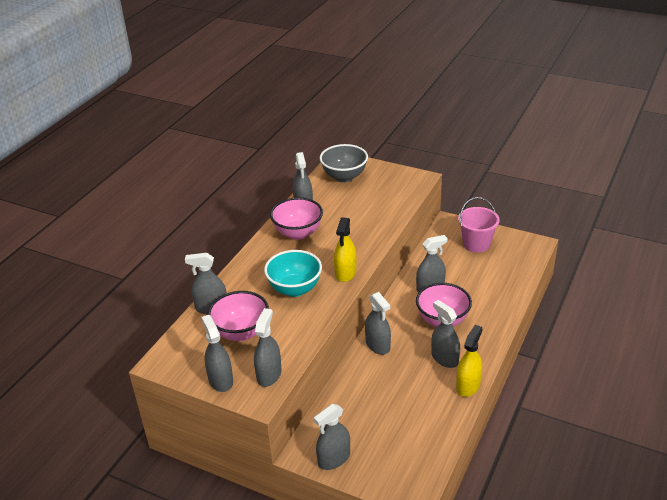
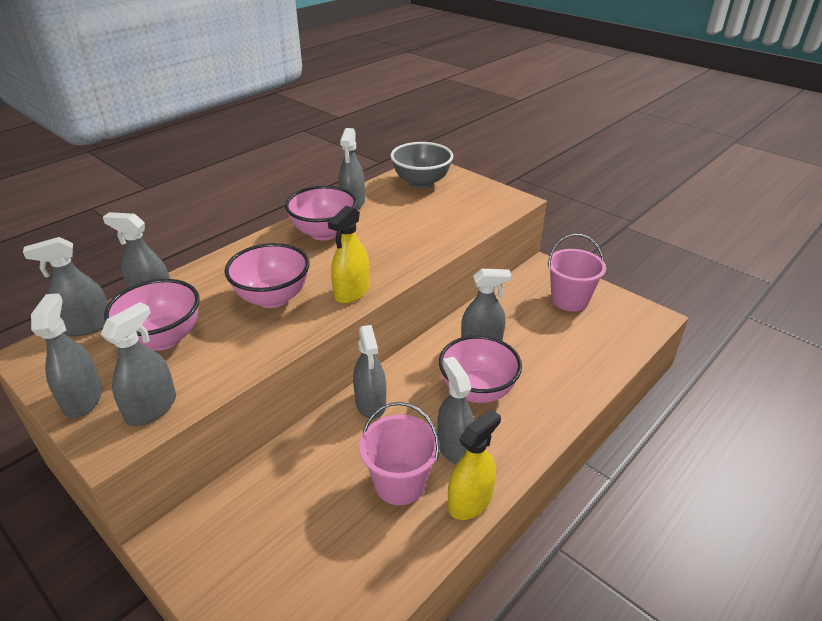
camera: 15 degrees right, 0 degrees up
turquoise bowl [264,250,322,297] -> pink bowl [224,243,309,308]
grey spray bottle [314,404,350,470] -> grey spray bottle moved to [23,237,108,336]
none -> pink bucket [359,402,440,505]

